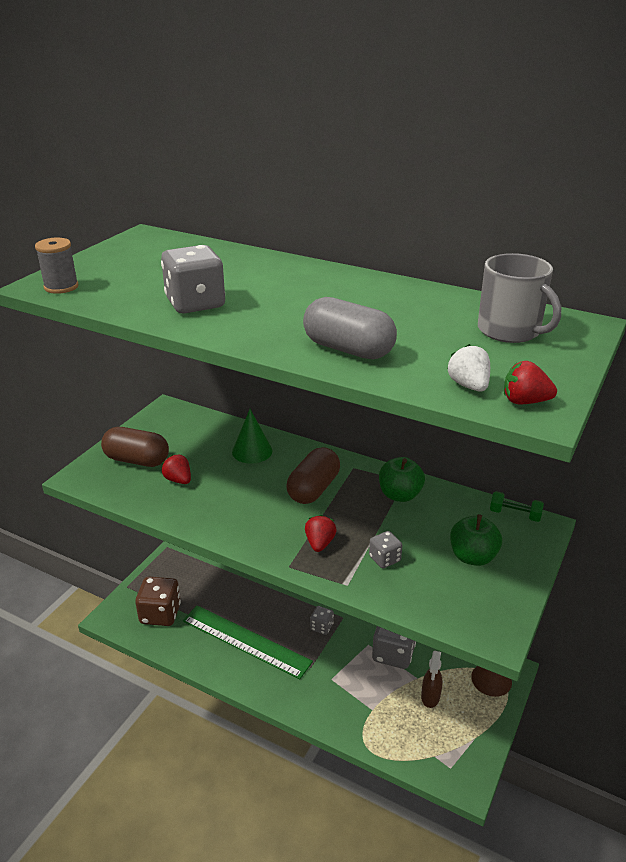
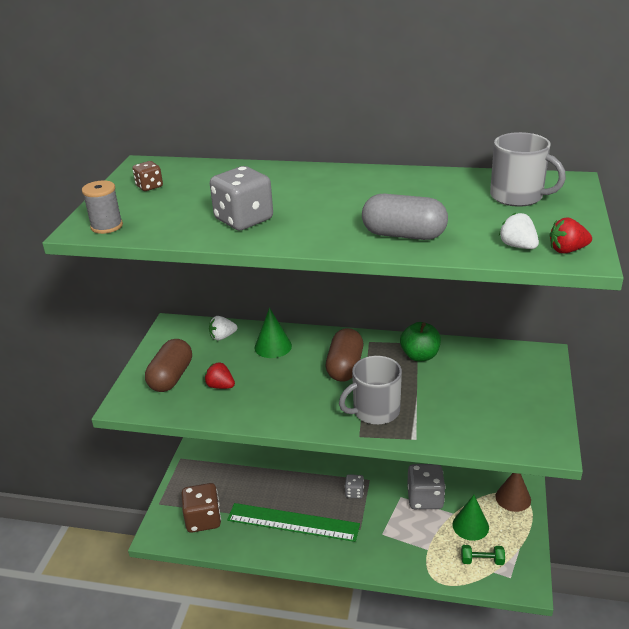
camera: 15 degrees left, 0 degrees up
brown capsule [101,427,169,467] -> brown capsule turned 75 degrees counterclockwise [145,339,192,392]
red strawberry [305,515,337,552] -> grey mug [339,356,402,425]
grey dice [369,531,402,568] -> none
brown spray bottle [421,651,442,708] -> green cone [452,495,489,541]
green apple [450,514,502,566] -> none
green dumbbell [490,491,544,522] -> green dumbbell moved to [461,545,505,565]
none -> brown dice [132,161,163,191]
none -> white strawberry [209,316,237,340]

